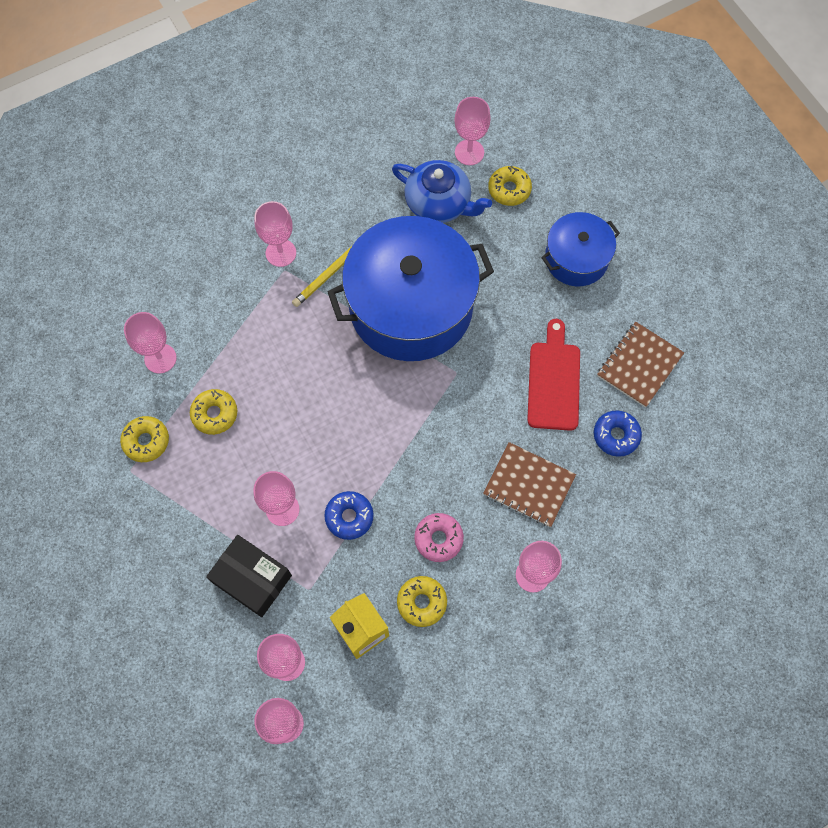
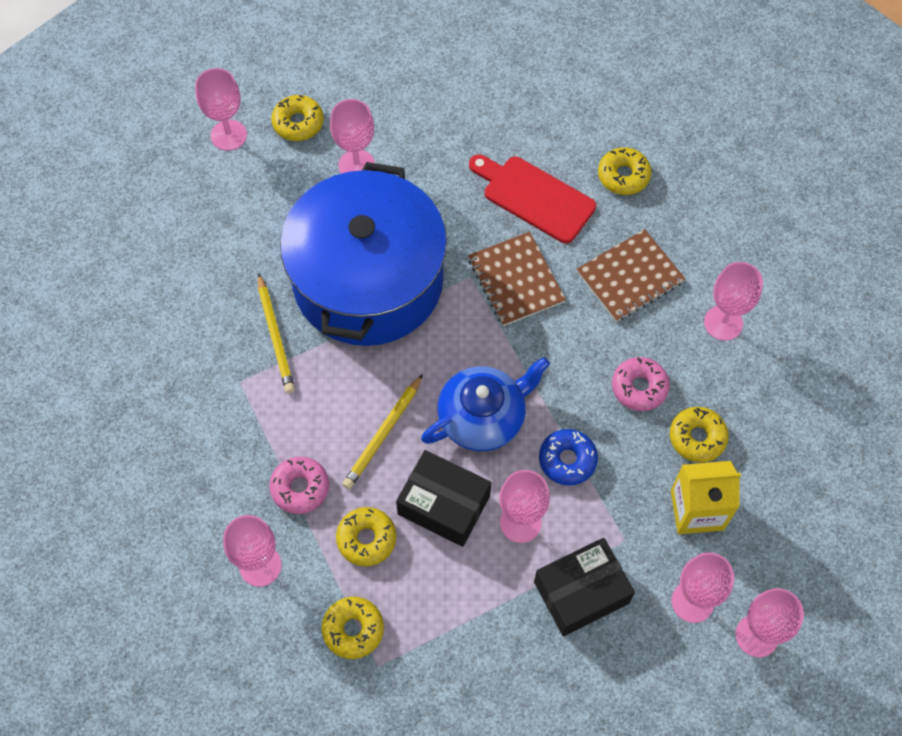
camera: 60 degrees left, 5 degrees down
pink goblet [255,201,296,267] -> pink goblet moved to [330,99,375,174]
blue teapot [392,160,492,223] -> blue teapot moved to [421,357,550,451]
blue pot [541,212,620,286] -> none
blue donut [594,410,642,457] -> yellow donut [598,147,651,195]
brown notebook [597,322,684,407] -> brown notebook moved to [468,232,566,326]
none -> pink donut [269,457,329,514]
none -> yellow pencil [342,374,423,489]
none -> black box [396,450,491,547]

